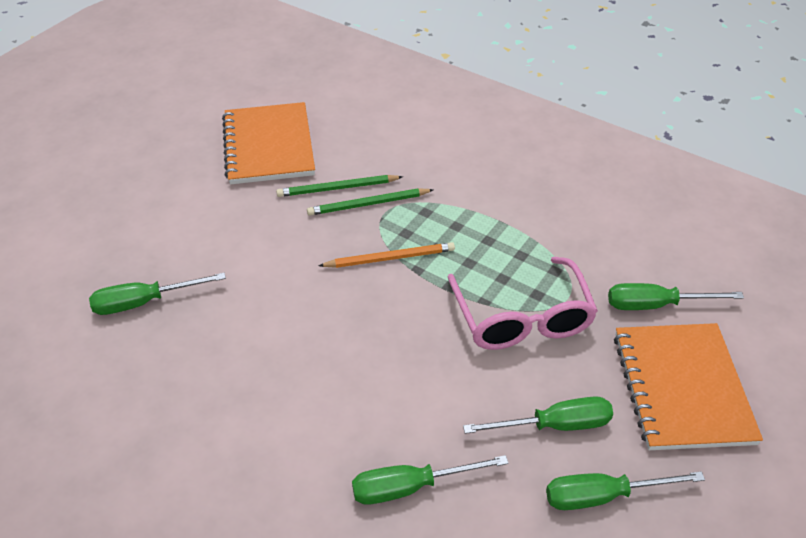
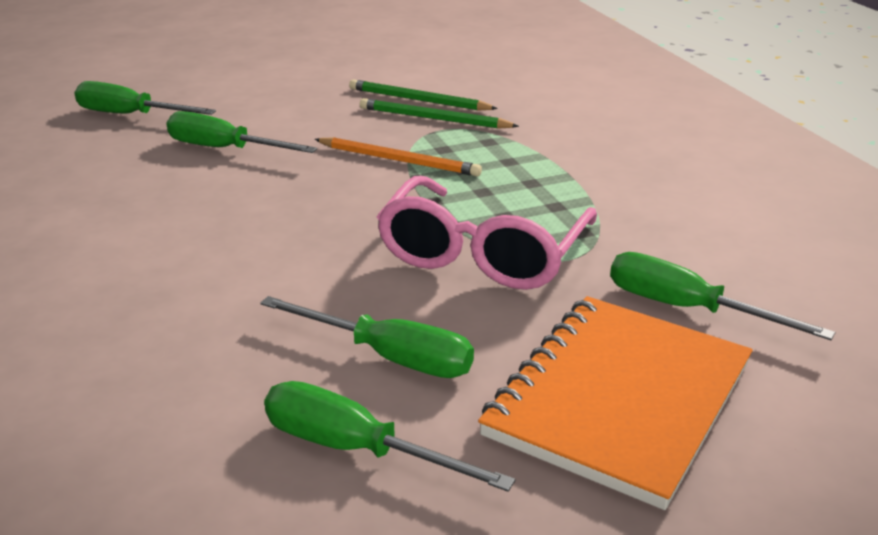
camera: 35 degrees right, 15 degrees down
orange notebook [222,102,315,184] -> none
green screwdriver [352,455,509,505] -> green screwdriver moved to [166,111,317,153]

